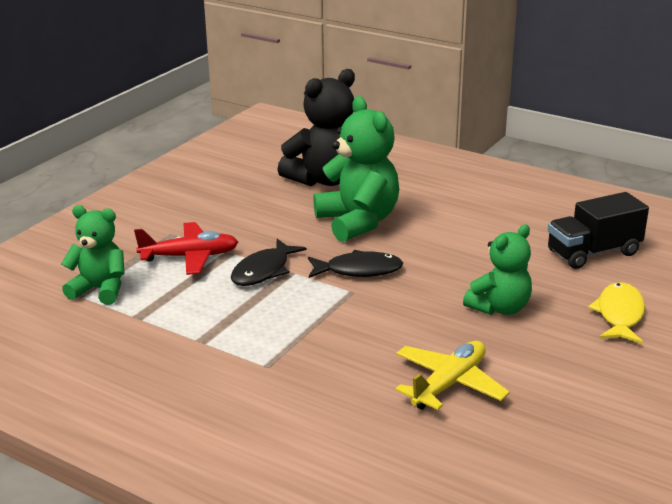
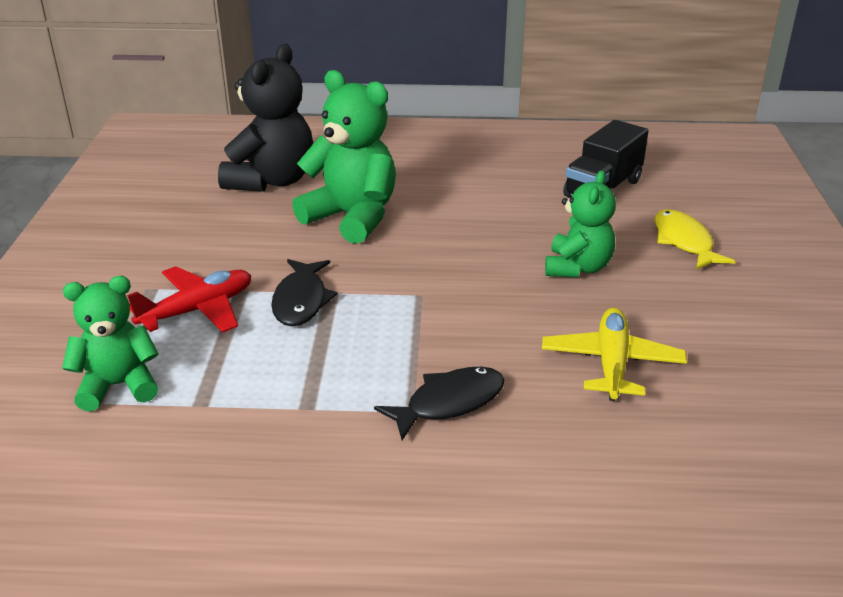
camera: 30 degrees left, 5 degrees up
black fish [308,250,403,278] -> black fish moved to [374,367,505,440]

